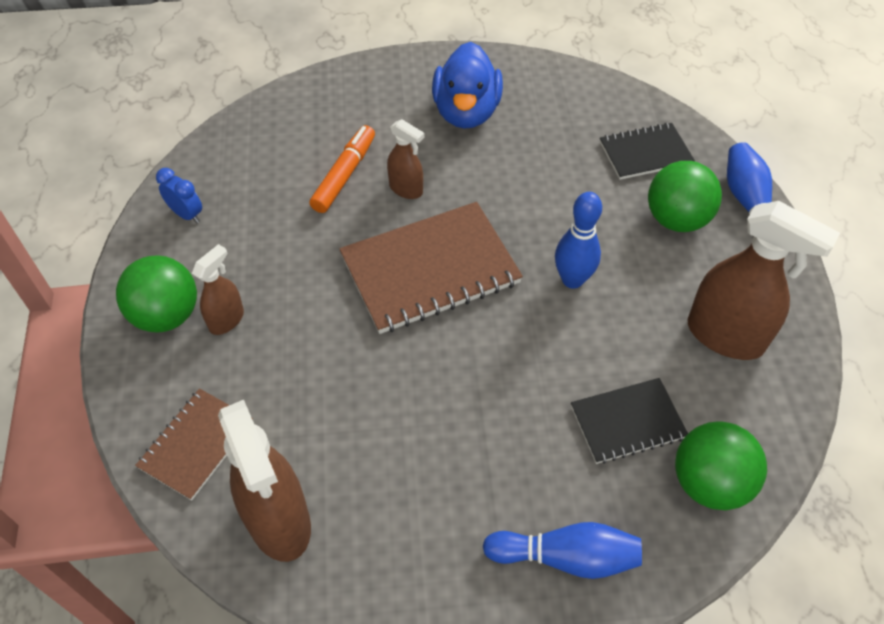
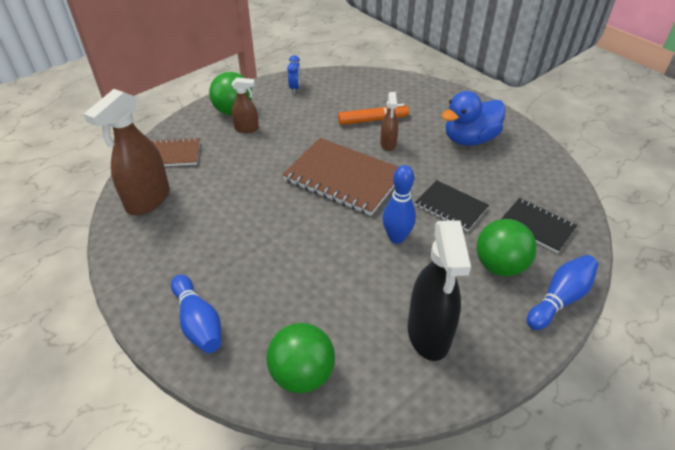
camera: 55 degrees right, 10 degrees down
black notebook [571,378,688,464] -> black notebook moved to [415,180,489,232]
brown spray bottle [687,201,840,360] -> black spray bottle [408,220,471,361]

